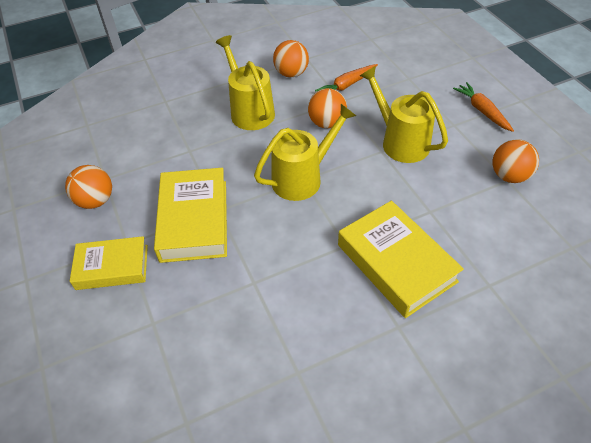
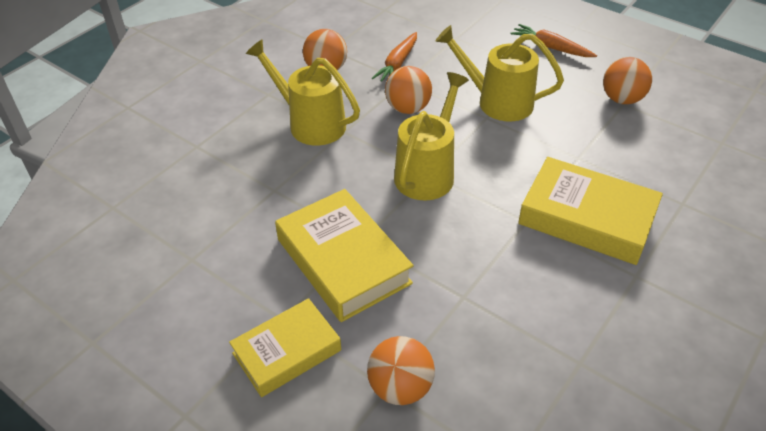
camera: 30 degrees left, 5 degrees down
orange ball [65,165,112,209] -> orange ball moved to [367,336,435,405]

